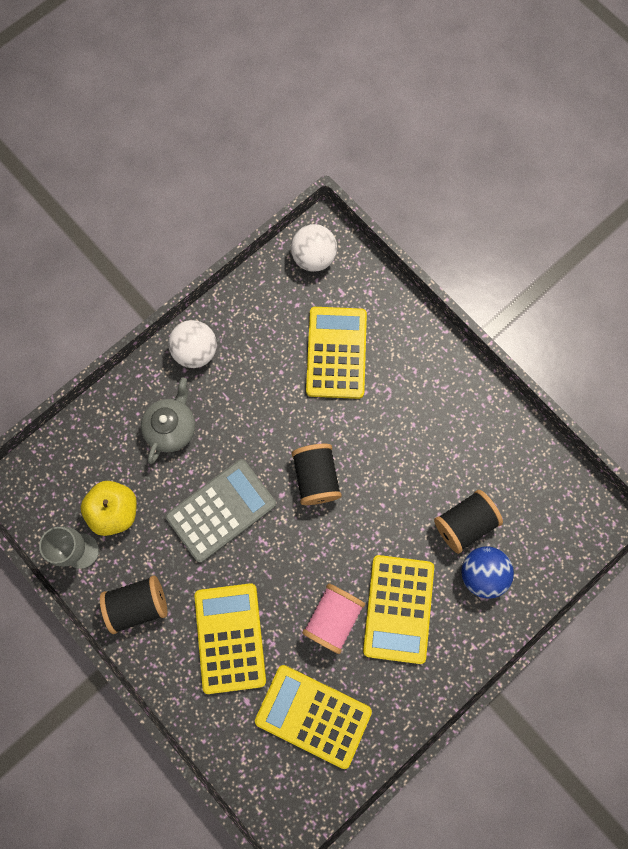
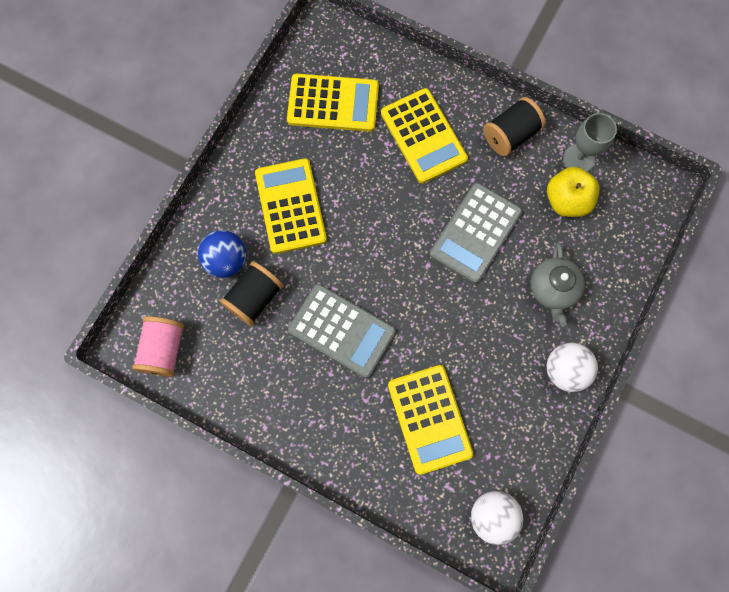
camera: 160 degrees right, 0 degrees up
black spool [292,444,342,505] -> none
pink spool [302,583,365,654] -> pink spool moved to [132,316,184,377]
none -> grey calculator [288,284,396,378]

